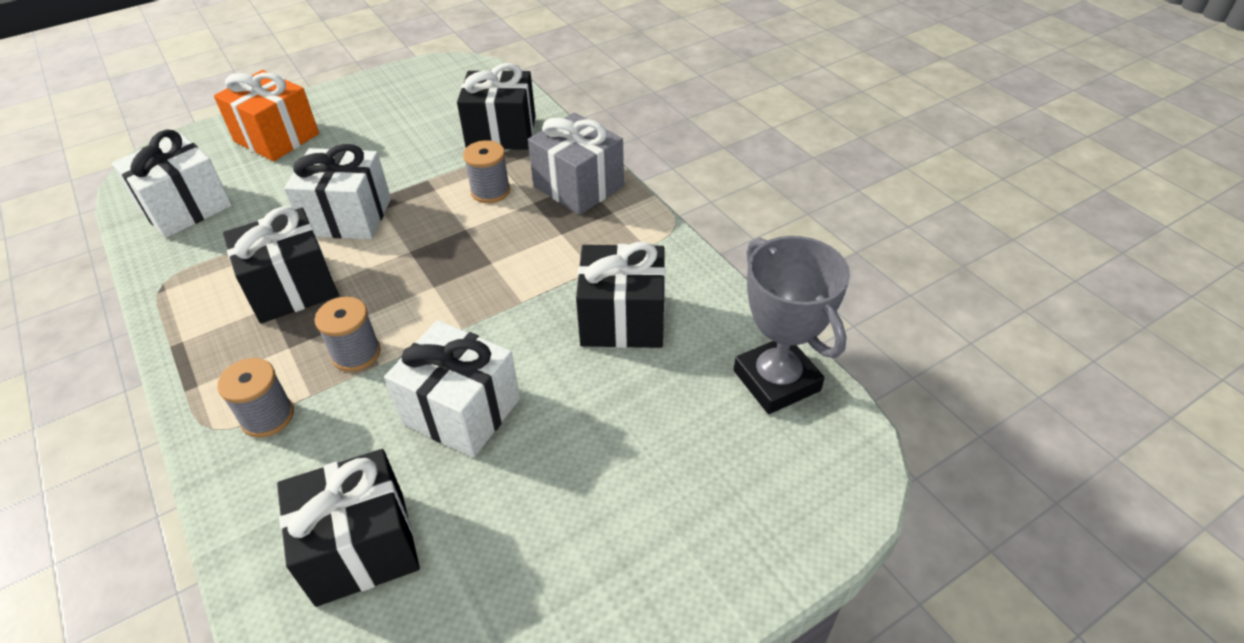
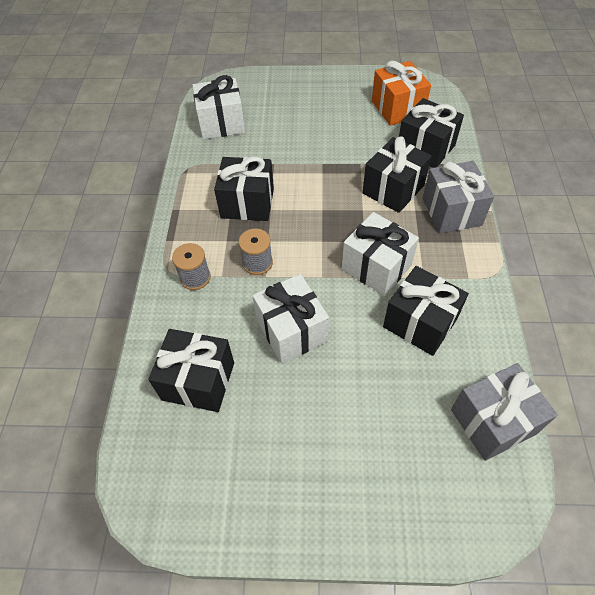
camera: 35 degrees right, 10 degrees up
orange gift [214,70,319,161] -> orange gift moved to [372,61,431,126]
white gift [284,144,391,239] -> white gift moved to [342,212,419,296]
grey spool [463,140,510,203] -> black gift [363,137,432,213]
grey trophy [734,236,850,414] -> grey gift [451,363,558,461]

